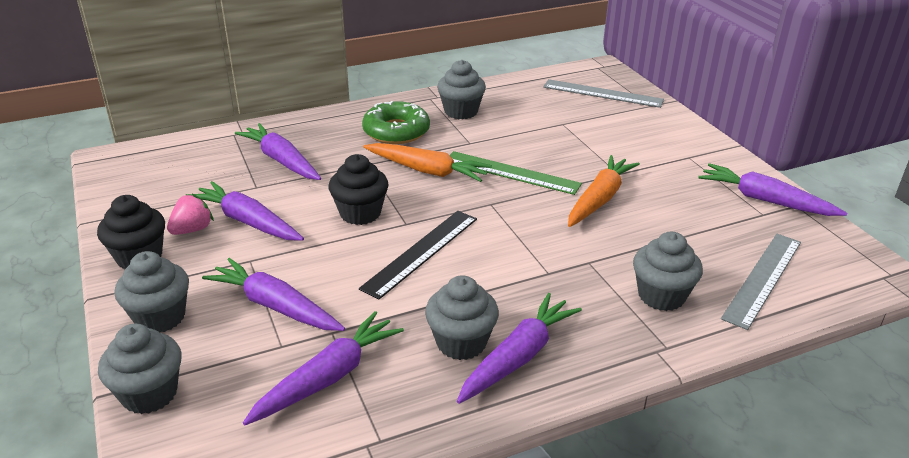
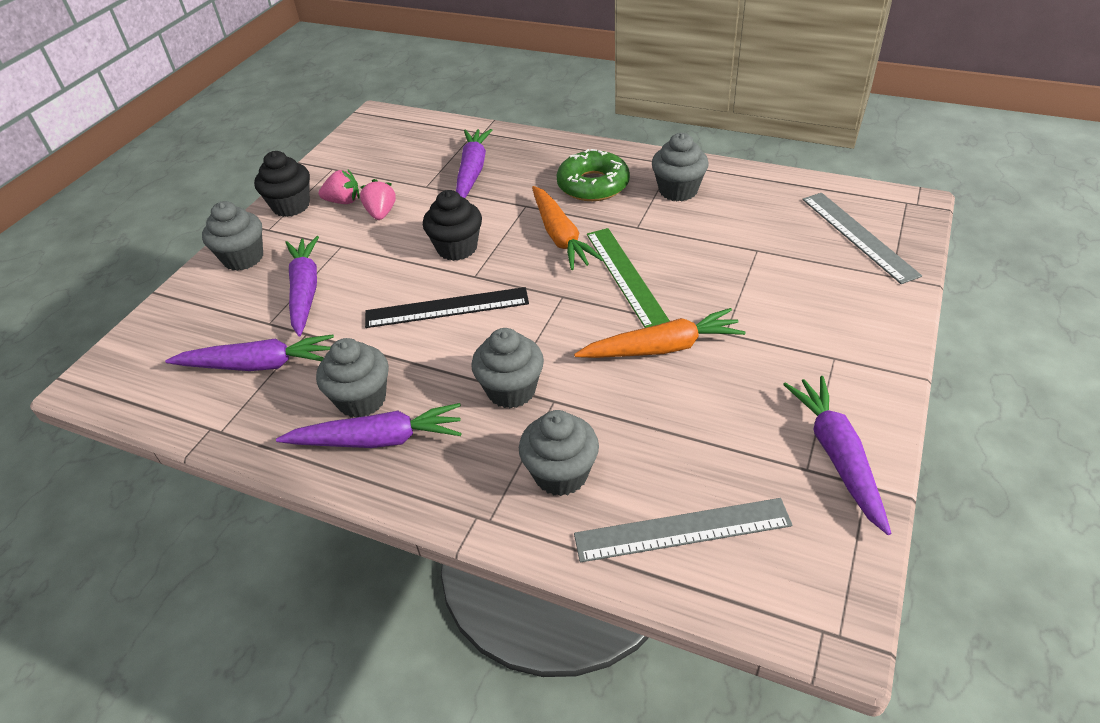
camera: 50 degrees right, 10 degrees up
grey cupcake [98,324,181,414] -> grey cupcake moved to [471,328,544,409]
purple carrot [188,181,304,241] -> pink strawberry [360,179,396,220]

